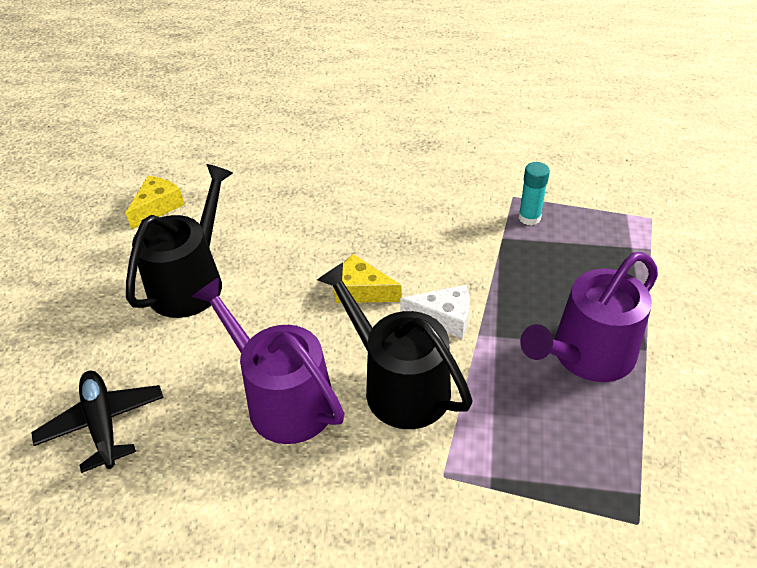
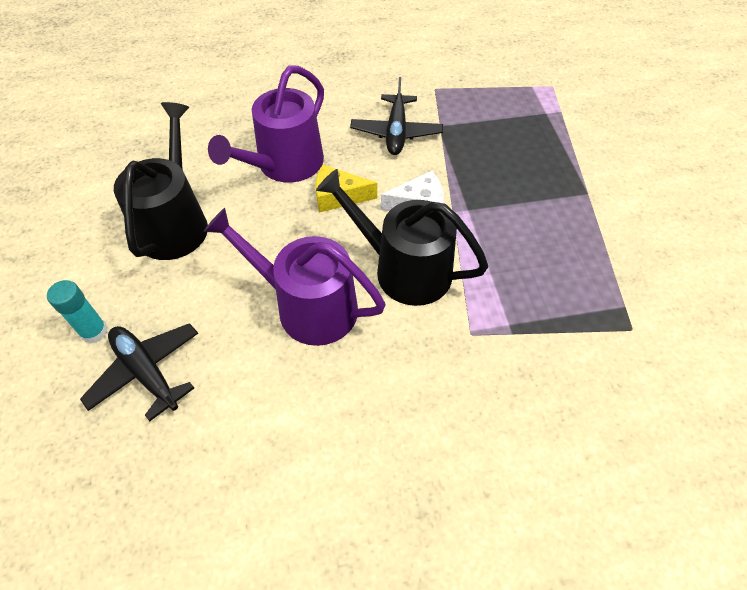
camera: 20 degrees left, 10 degrees up
yellow cheese [125,176,185,229] -> none
turquoise glue stick [519,162,550,225] -> turquoise glue stick moved to [47,280,108,343]
purple watering can [520,252,658,382] -> purple watering can moved to [208,65,324,183]
none -> black plane [350,77,443,155]

